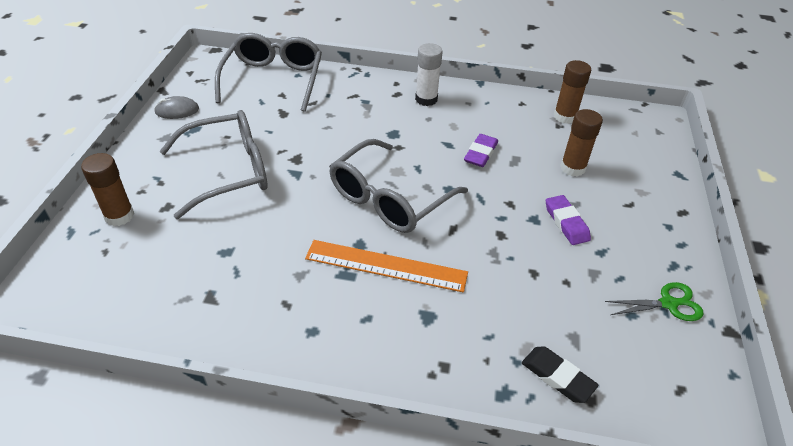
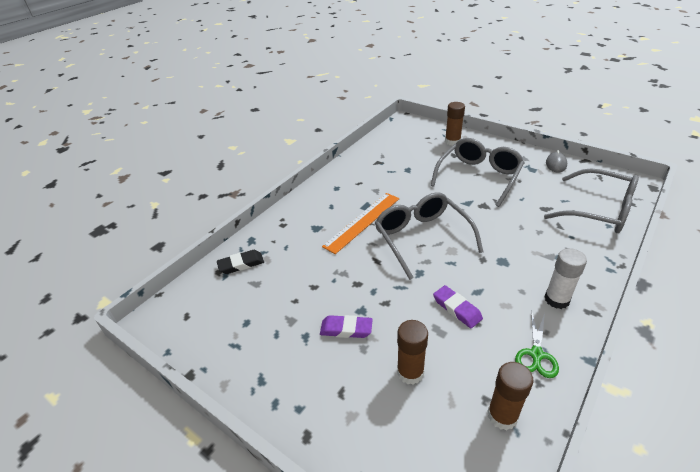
camera: 120 degrees right, 5 degrees down
grey glasses [160,110,268,219] -> grey glasses turned 150 degrees counterclockwise [430,138,525,207]
green scissors [605,282,703,321] -> green scissors moved to [515,313,559,378]

